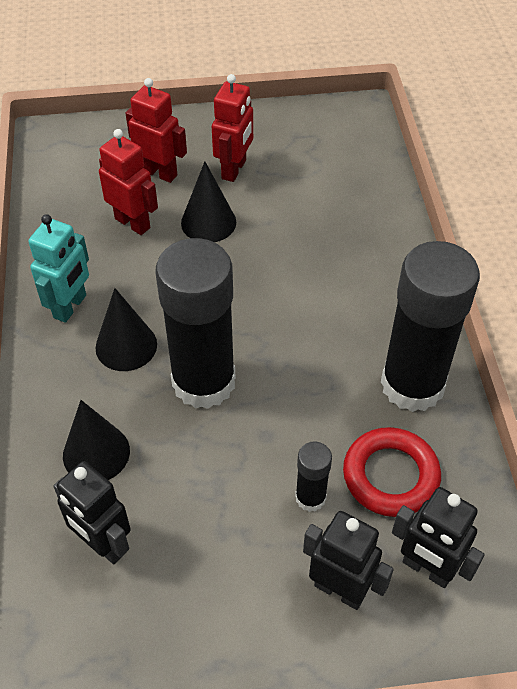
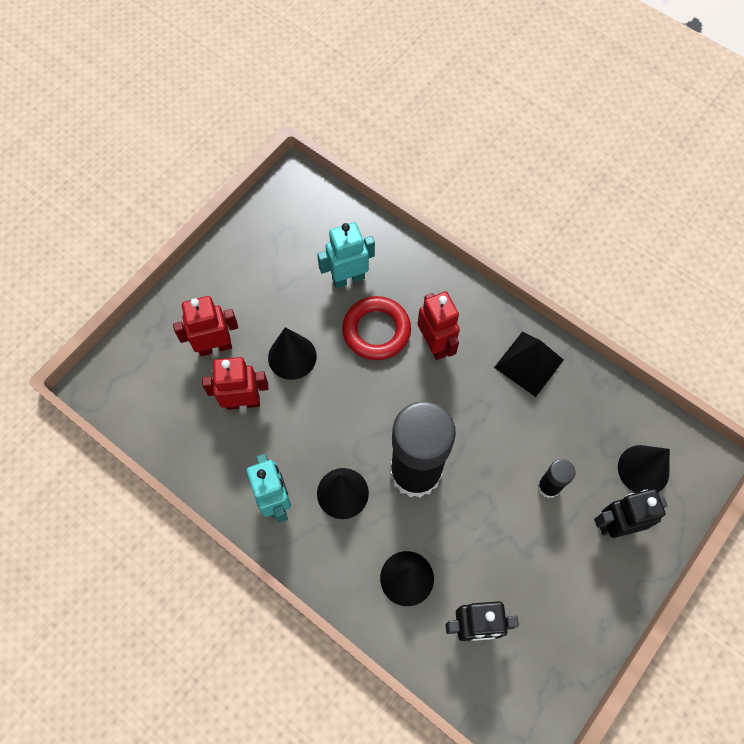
camera: 45 degrees left, 15 degrees up
red robot [212,74,253,182] -> red robot moved to [418,291,460,360]
red ring [343,427,441,517] -> red ring moved to [342,296,411,360]
black glue stick [381,241,480,412] -> black pyramid [494,331,564,397]
black robot [392,487,485,588] -> black cone [618,445,670,493]
none -> turquoise robot [317,222,375,288]

